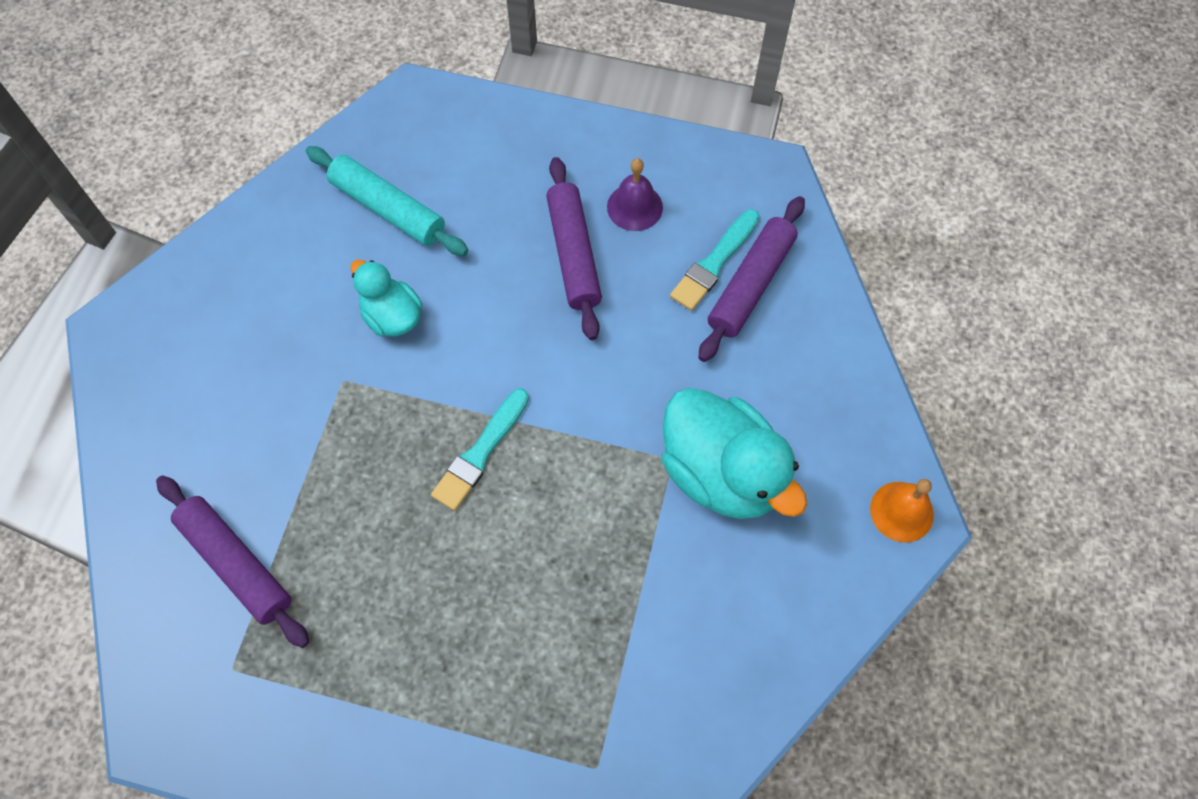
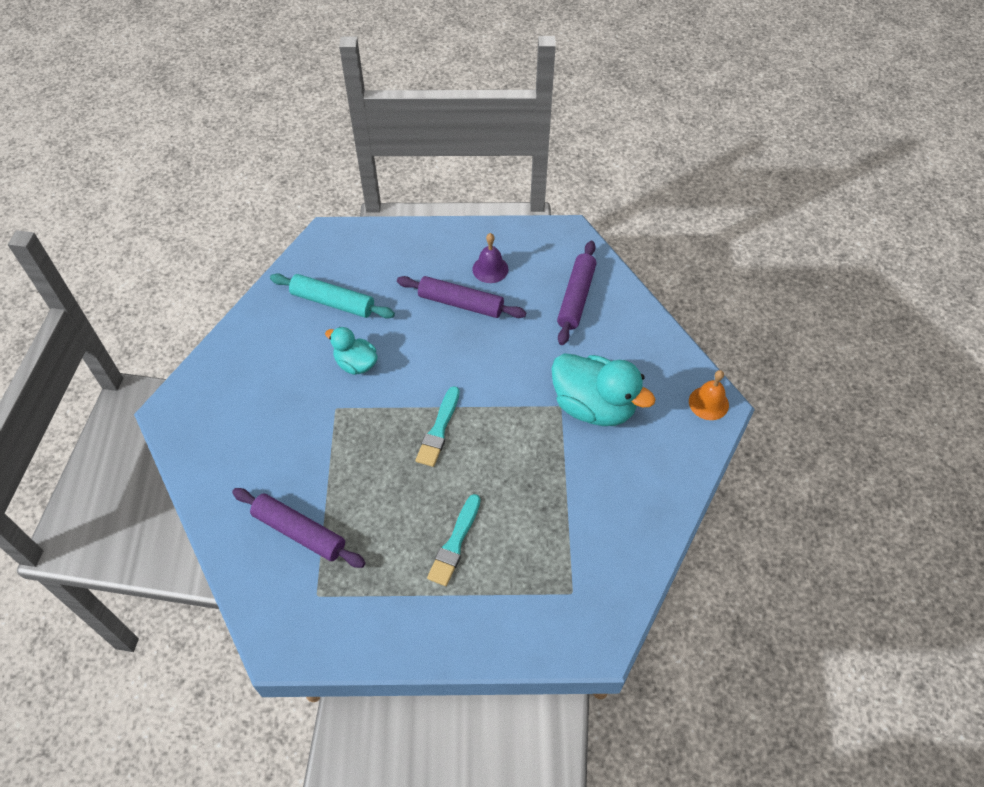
camera: 15 degrees left, 10 degrees down
purple rolling pin [546,157,602,340] -> purple rolling pin turned 45 degrees counterclockwise [397,276,526,318]
turquoise brush [670,209,760,311] -> turquoise brush moved to [427,494,480,586]

